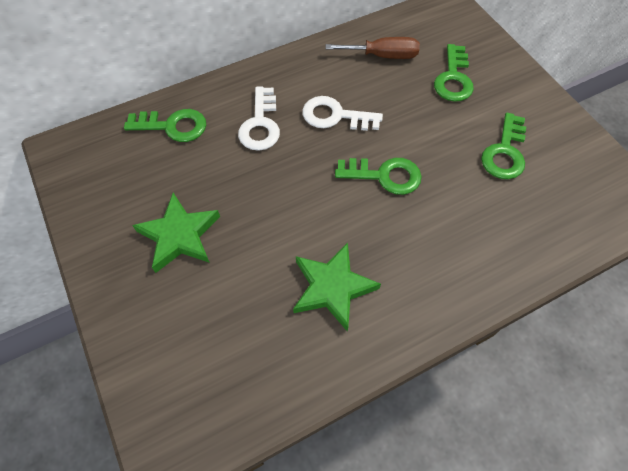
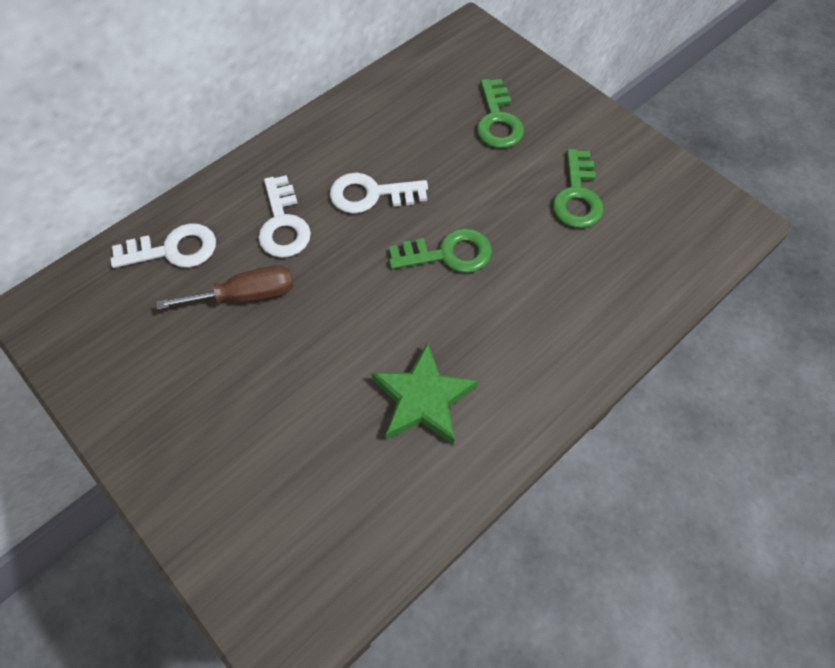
camera: 15 degrees left, 0 degrees up
green key [124,109,206,142] -> white key [111,223,216,268]
green star [132,193,220,273] -> none
brown screwdriver [326,37,420,59] -> brown screwdriver moved to [156,266,293,310]

